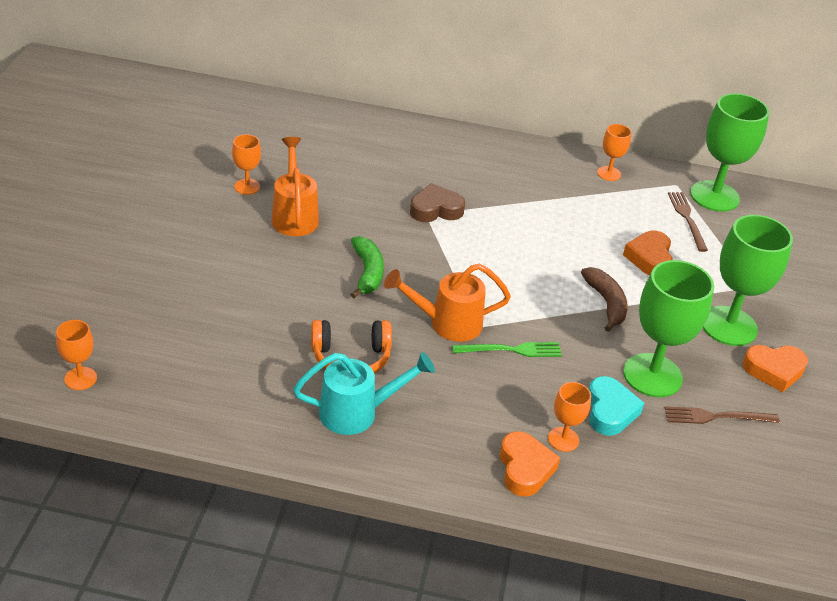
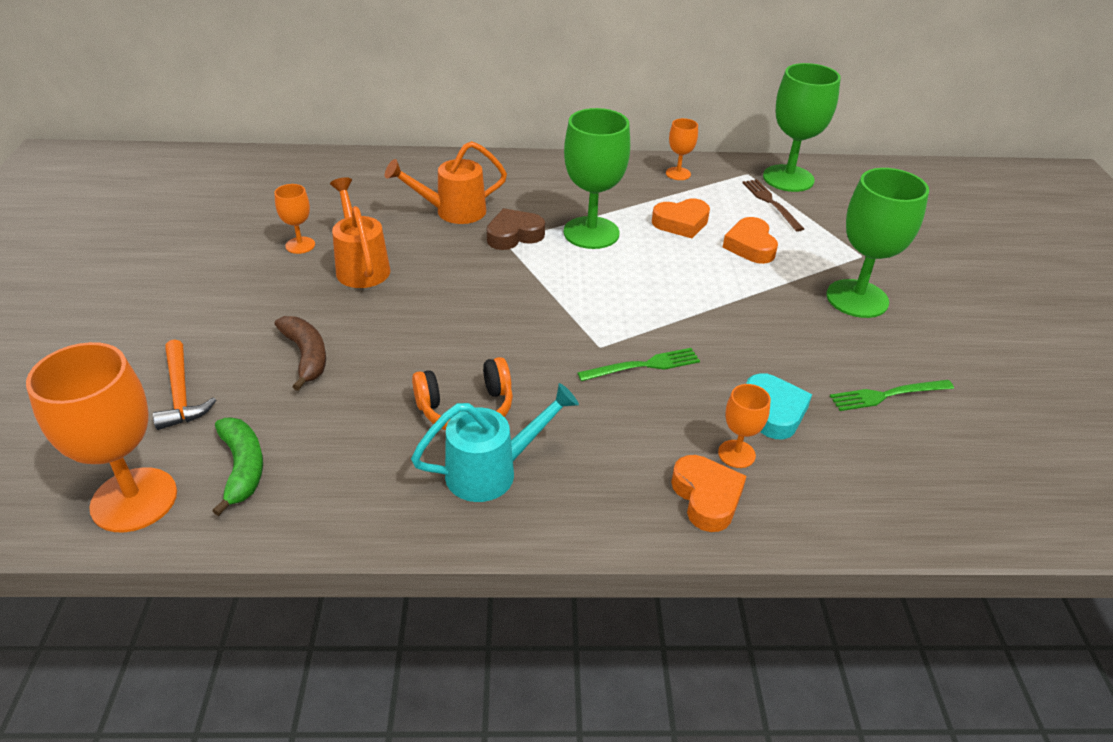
camera: 10 degrees left, 0 degrees up
orange goblet [56,320,97,390] -> orange goblet [26,342,177,533], size x2.02
green banana [350,236,384,298] -> green banana moved to [212,417,263,516]
orange watering can [384,264,511,342] -> orange watering can moved to [385,141,507,224]
brown banana [581,267,628,332] -> brown banana moved to [275,316,326,391]
green goblet [623,260,714,397] -> green goblet moved to [564,108,630,249]
brown fork [665,406,780,424] -> green fork [830,380,954,411]
orange heart [742,345,808,392] -> orange heart moved to [652,199,710,238]
none -> orange hammer [153,340,216,430]

